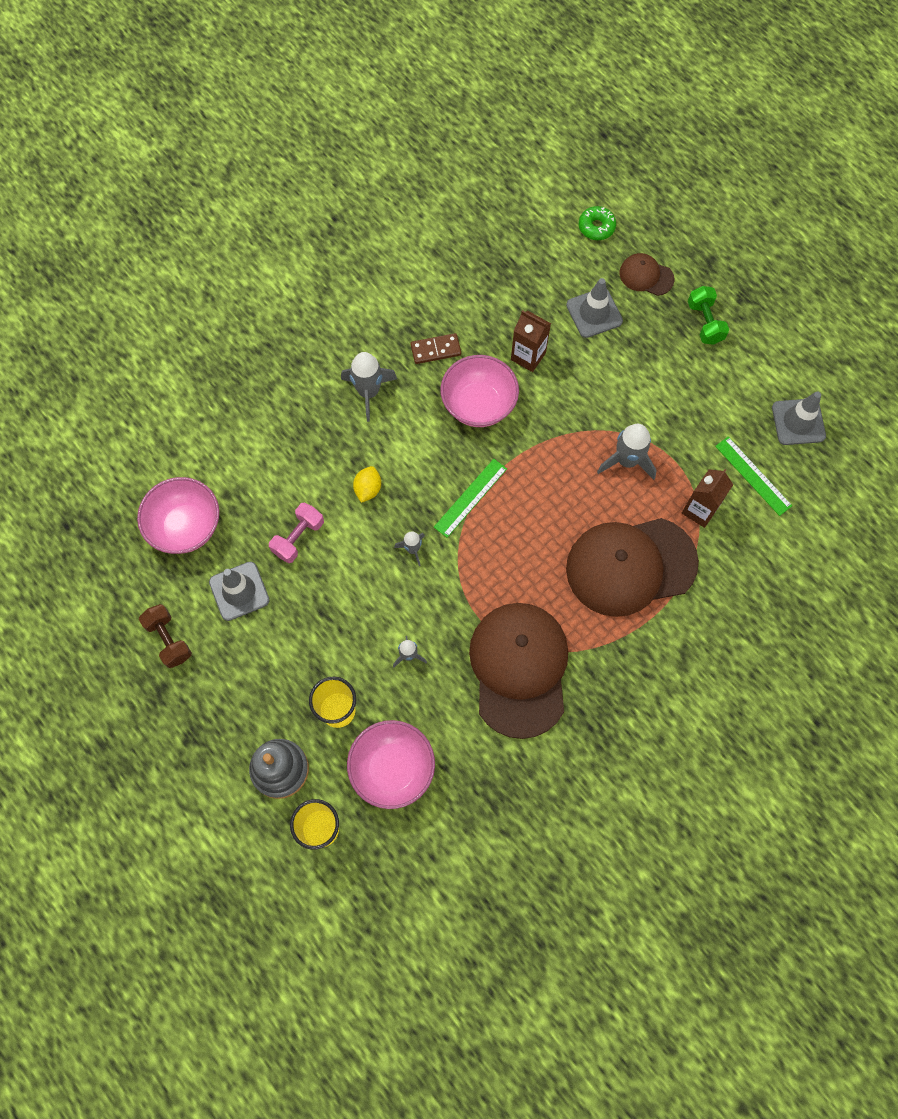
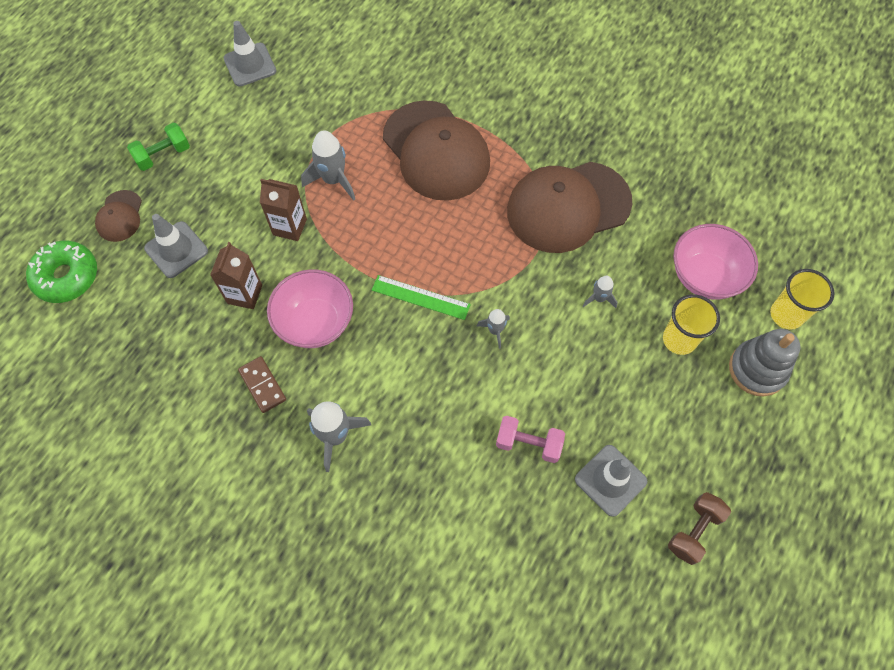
camera: 110 degrees left, 5 degrees down
pink bowl [137,477,219,554] -> none
yellow lemon [353,466,381,503] -> none
green donut [579,206,616,240] -> green donut [26,241,97,303], size x1.60
brown carton [682,469,733,528] -> brown carton moved to [260,179,307,241]
green ruler [715,437,792,516] -> none

